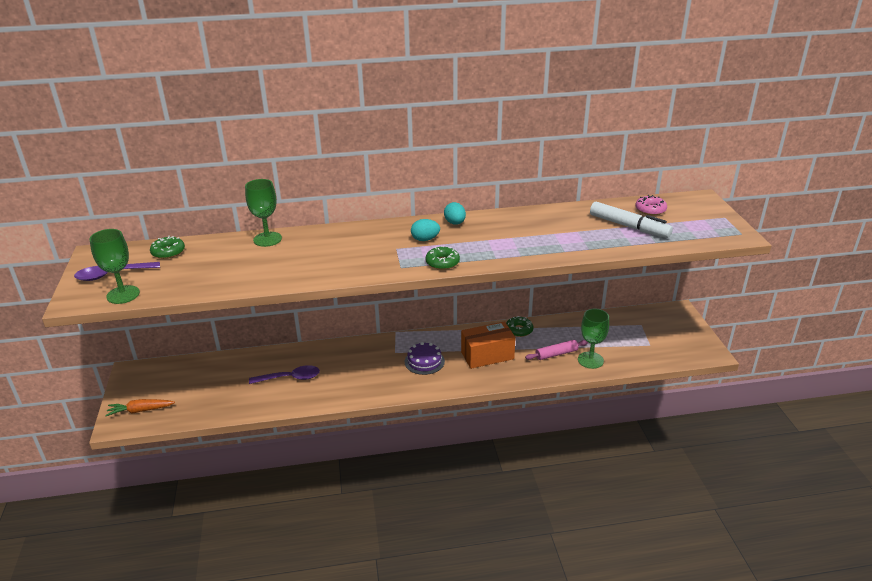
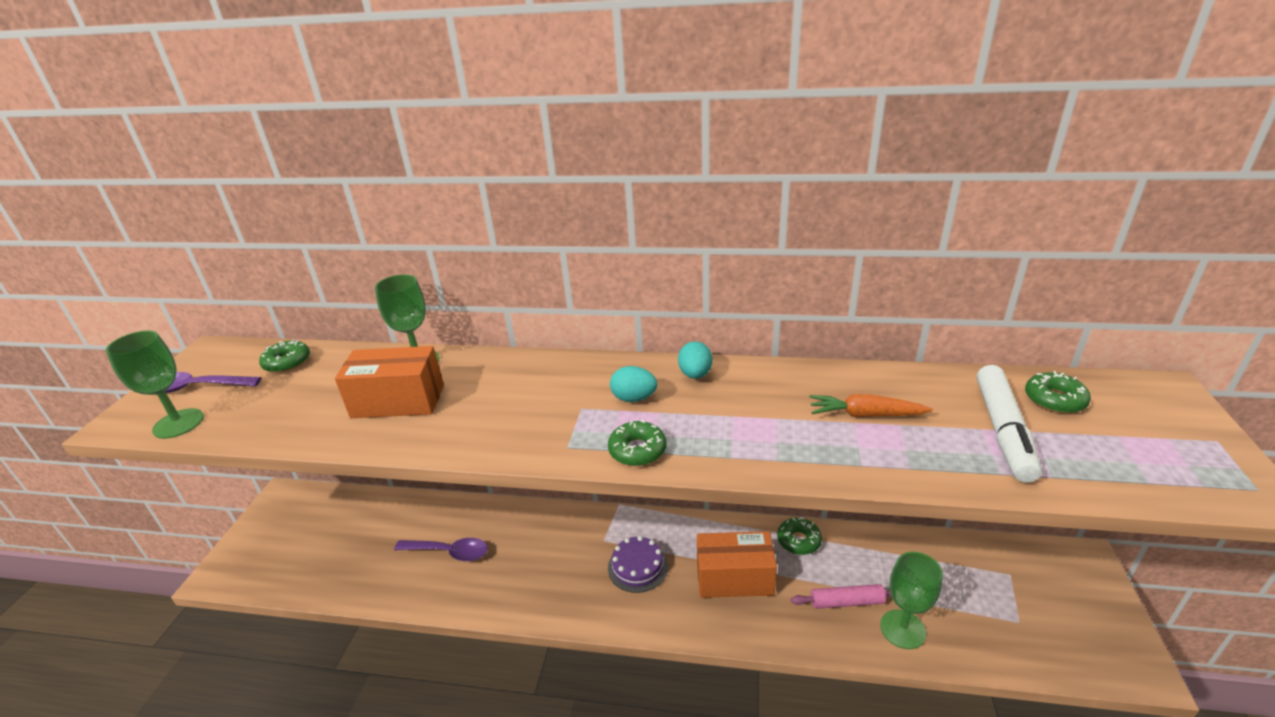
camera: 20 degrees right, 0 degrees up
orange carrot [105,399,175,416] -> orange carrot moved to [809,394,933,417]
white marker [590,202,673,238] -> white marker turned 45 degrees clockwise [977,365,1042,483]
pink donut [635,195,667,215] -> green donut [1025,371,1091,414]
none -> orange box [335,346,444,418]

